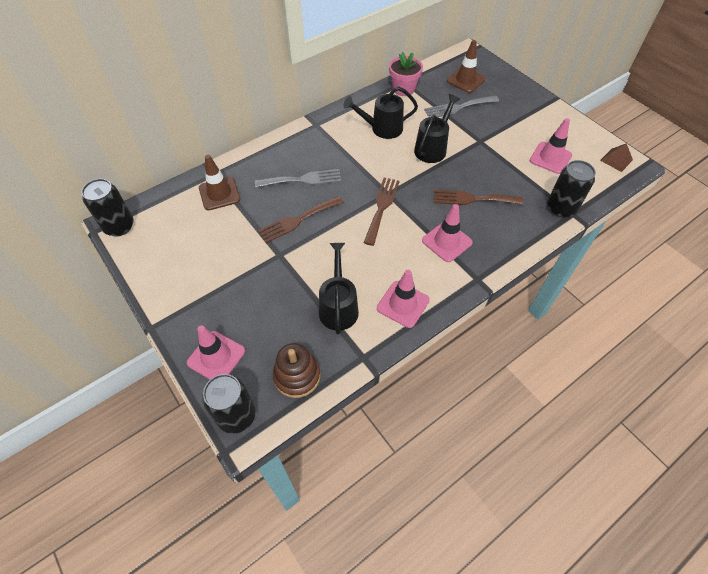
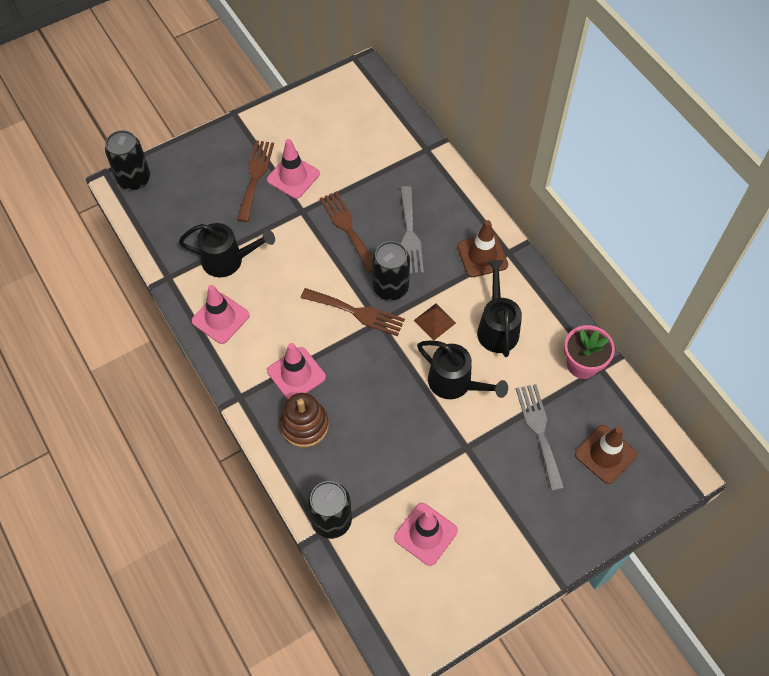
camera: 95 degrees right, 5 degrees up
black can [81,179,134,236] -> black can moved to [372,241,410,301]
pink traffic cone [187,325,245,379] -> pink traffic cone moved to [267,139,320,199]
brown traffic cone [199,155,240,211] -> brown traffic cone moved to [457,220,508,277]
brown stacking toy [273,343,321,398] -> brown stacking toy moved to [280,393,329,447]
brown fork [434,190,523,205] -> brown fork moved to [237,140,274,222]
brown pyramid [600,143,633,172] -> brown pyramid moved to [414,303,456,340]

